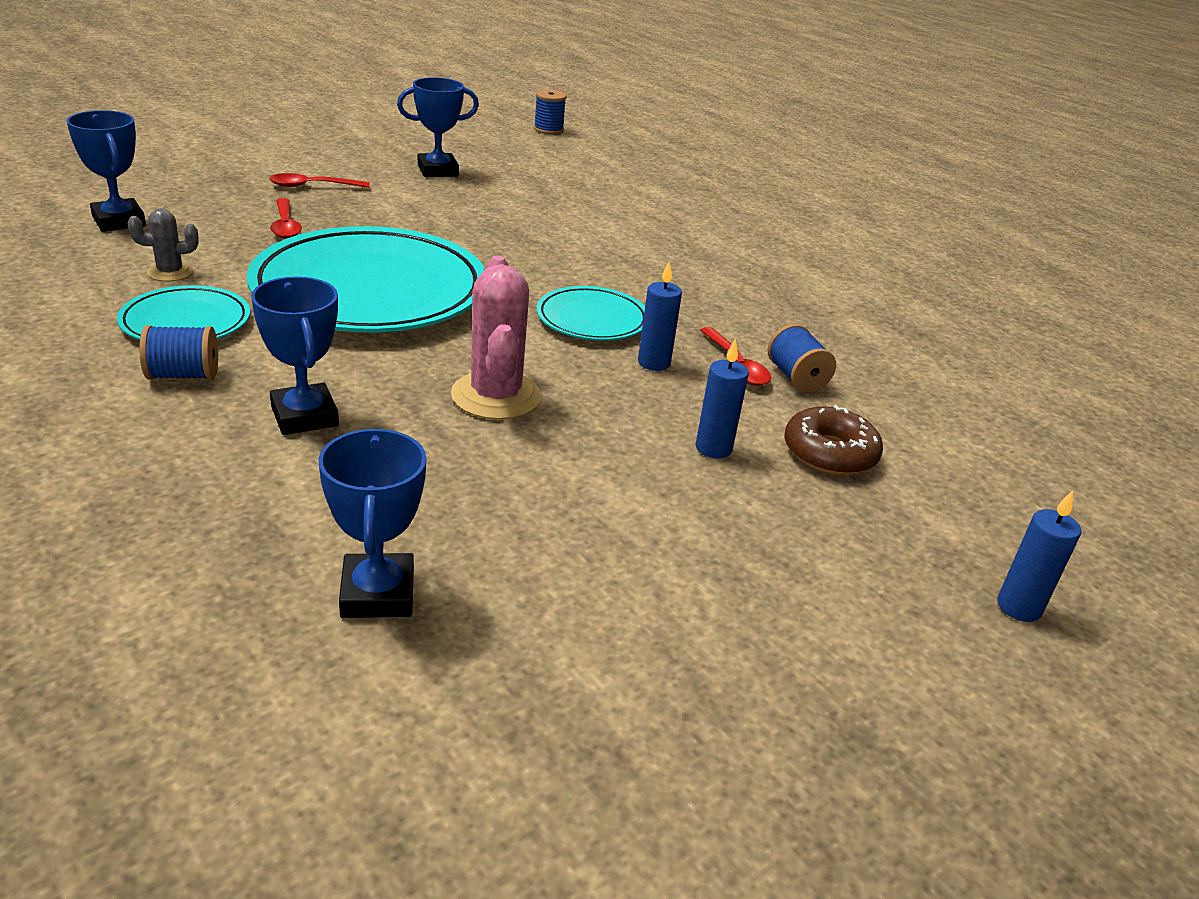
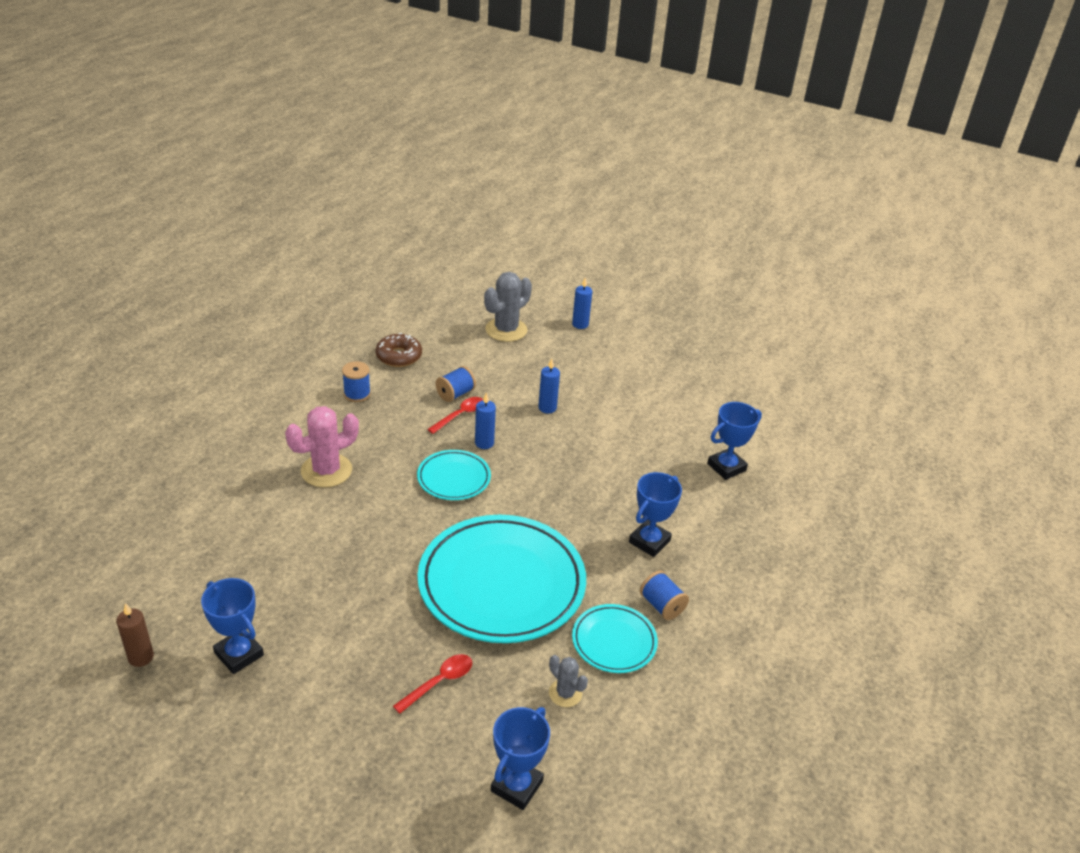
camera: 115 degrees left, 5 degrees up
red spoon [269,173,370,188] -> none
pink cactus [451,256,541,420] -> pink cactus moved to [285,406,359,488]
blue spool [534,89,567,135] -> blue spool moved to [342,361,371,402]
brown donut [784,405,883,475] -> brown donut moved to [375,333,422,367]
none -> brown candle [116,603,154,667]
none -> grey cactus [484,272,532,342]

